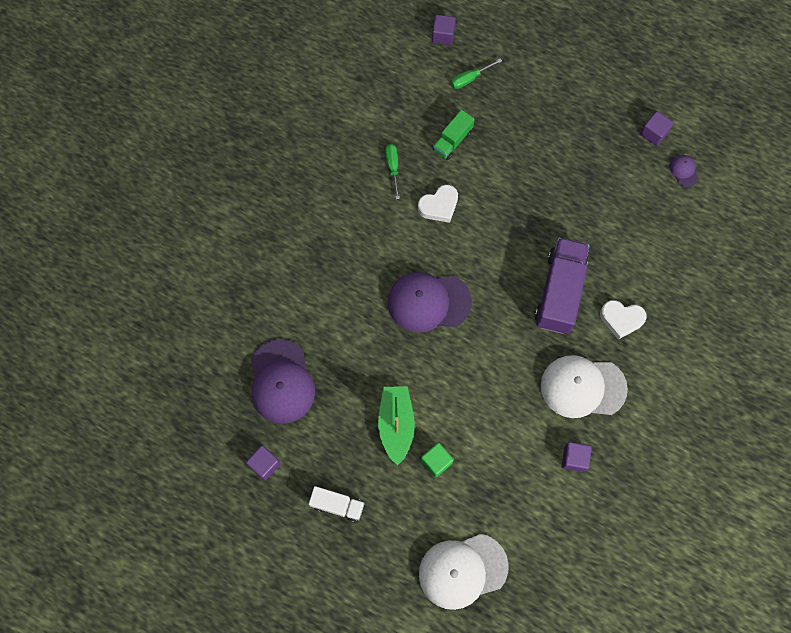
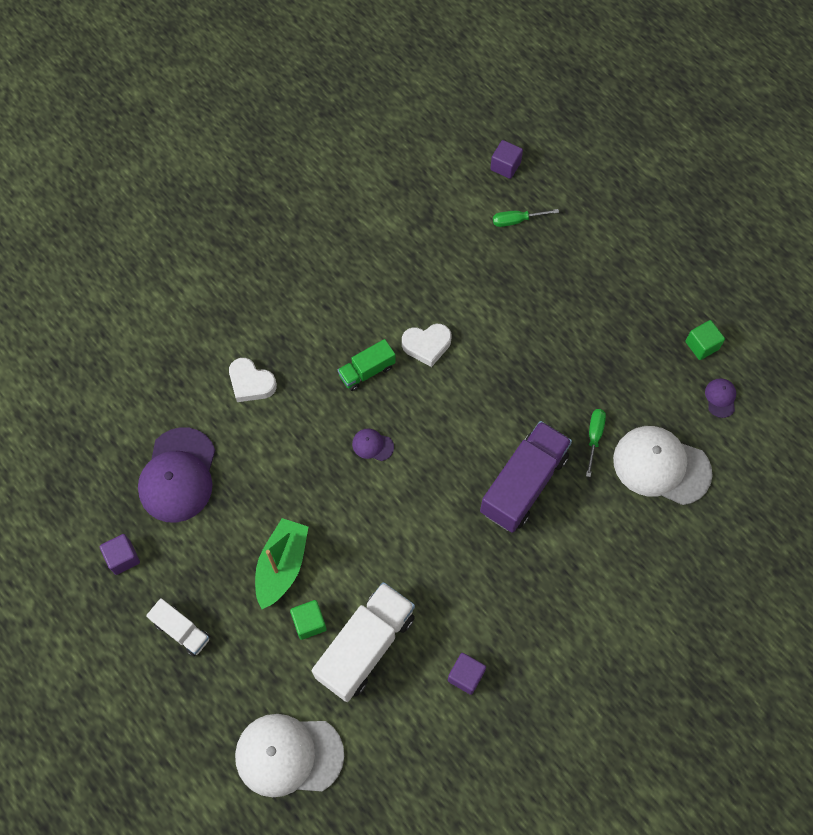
camera: 20 degrees right, 5 degrees down
green screwdriver [385,144,400,199] -> green screwdriver moved to [586,409,606,477]
purple cap [388,272,472,333] -> purple cap [352,429,394,461], size x0.43
green truck [433,110,475,160] -> green truck moved to [338,339,396,391]
white cap [541,355,628,418] -> white cap moved to [613,426,713,505]
white heart [600,300,647,340] -> white heart moved to [229,358,277,402]
purple cube [640,111,673,146] -> green cube [685,320,725,360]
none -> white truck [312,582,415,702]

